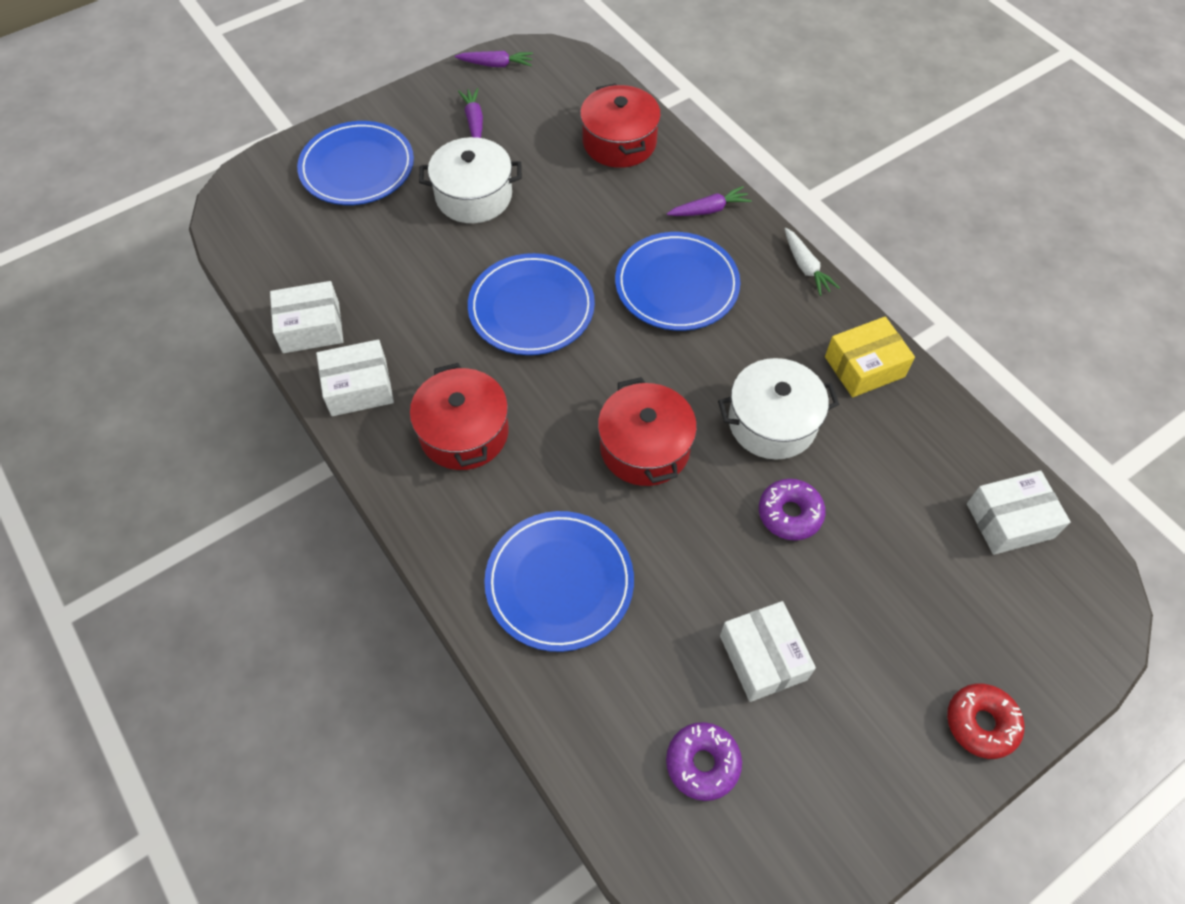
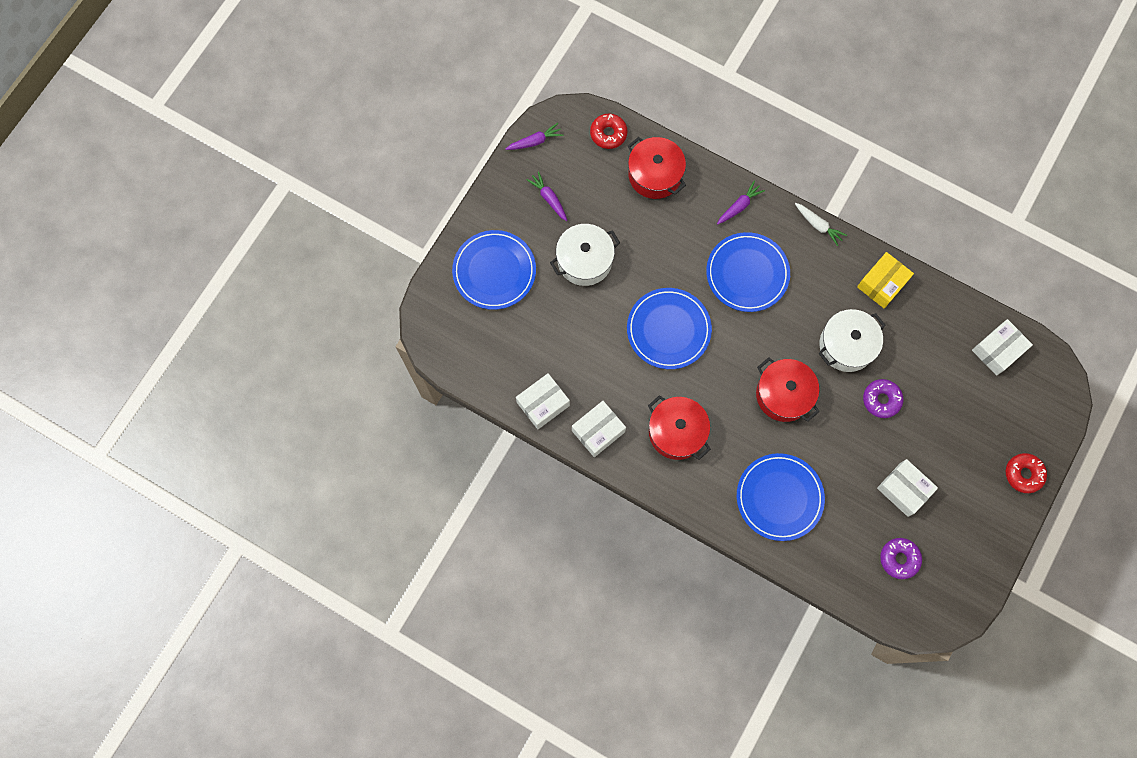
camera: 25 degrees left, 15 degrees up
none -> red donut [590,114,627,149]

